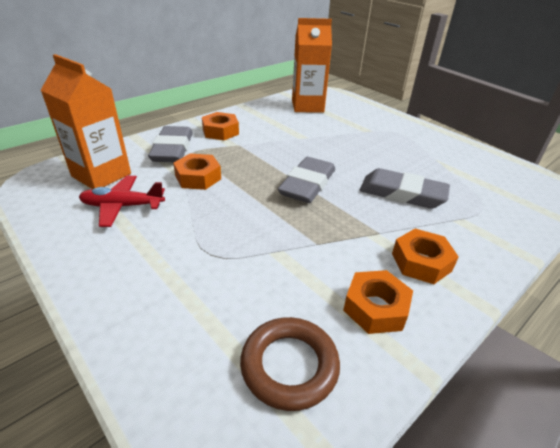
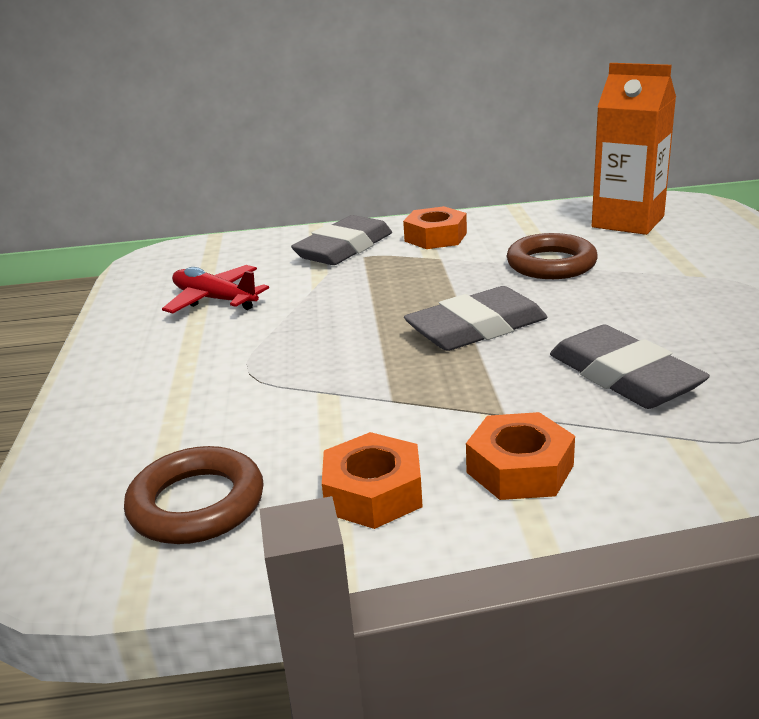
camera: 40 degrees right, 10 degrees down
orange carton [41,54,131,189] -> none
orange nut [173,153,221,190] -> none
none -> brown ring [507,233,598,279]

